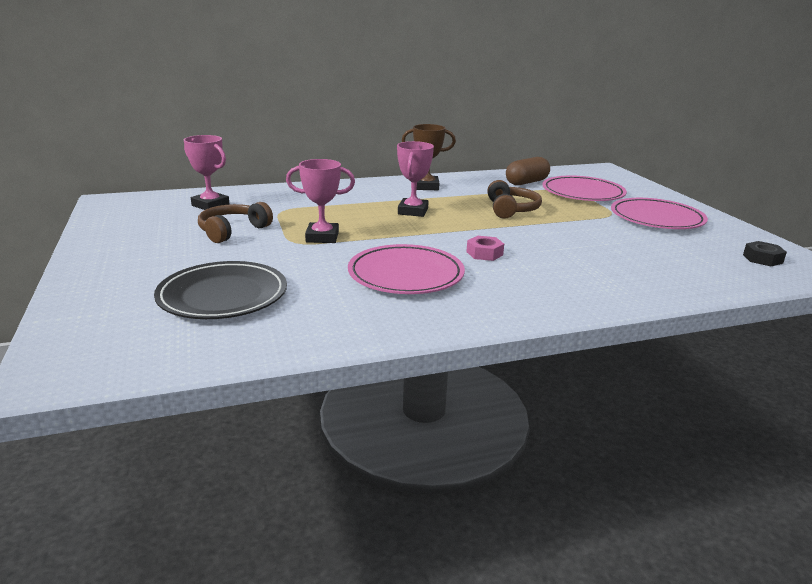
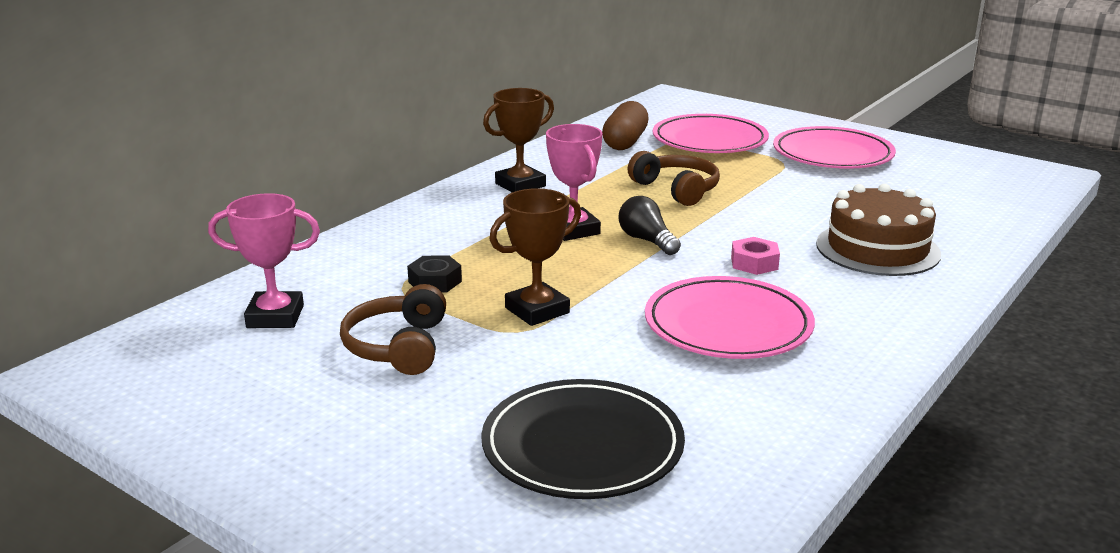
camera: 35 degrees left, 0 degrees up
pink trophy [286,159,355,243] -> brown trophy [489,188,581,326]
black nut [743,241,787,266] -> black nut moved to [407,255,462,293]
none -> black light bulb [619,196,681,255]
none -> brown cake [816,183,941,276]

